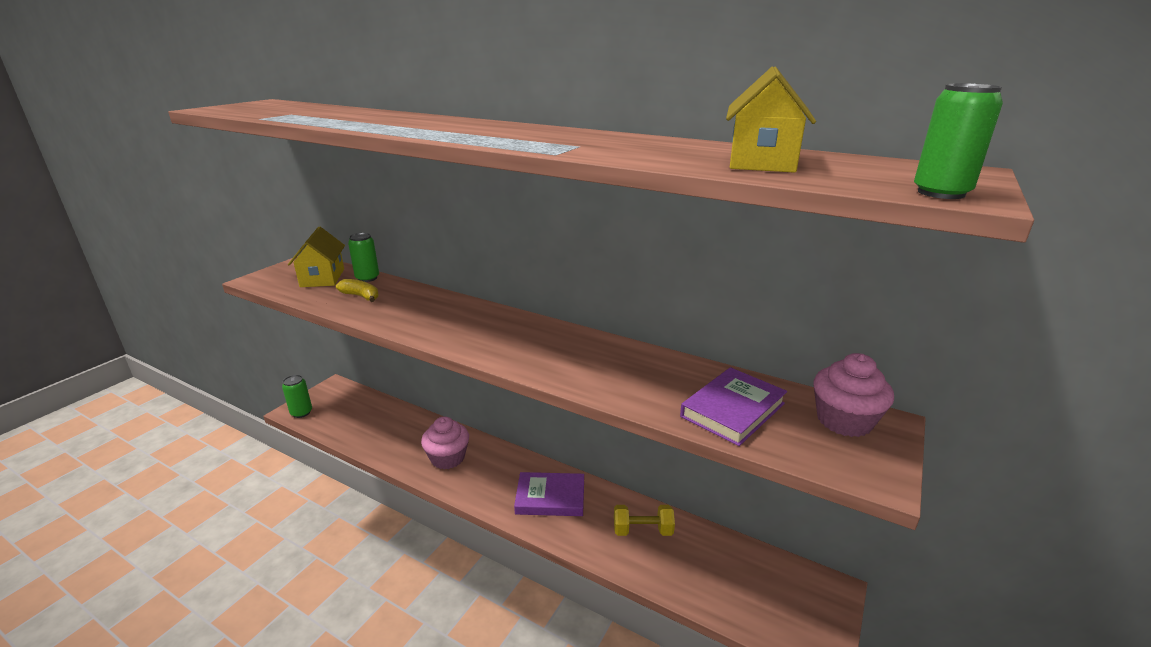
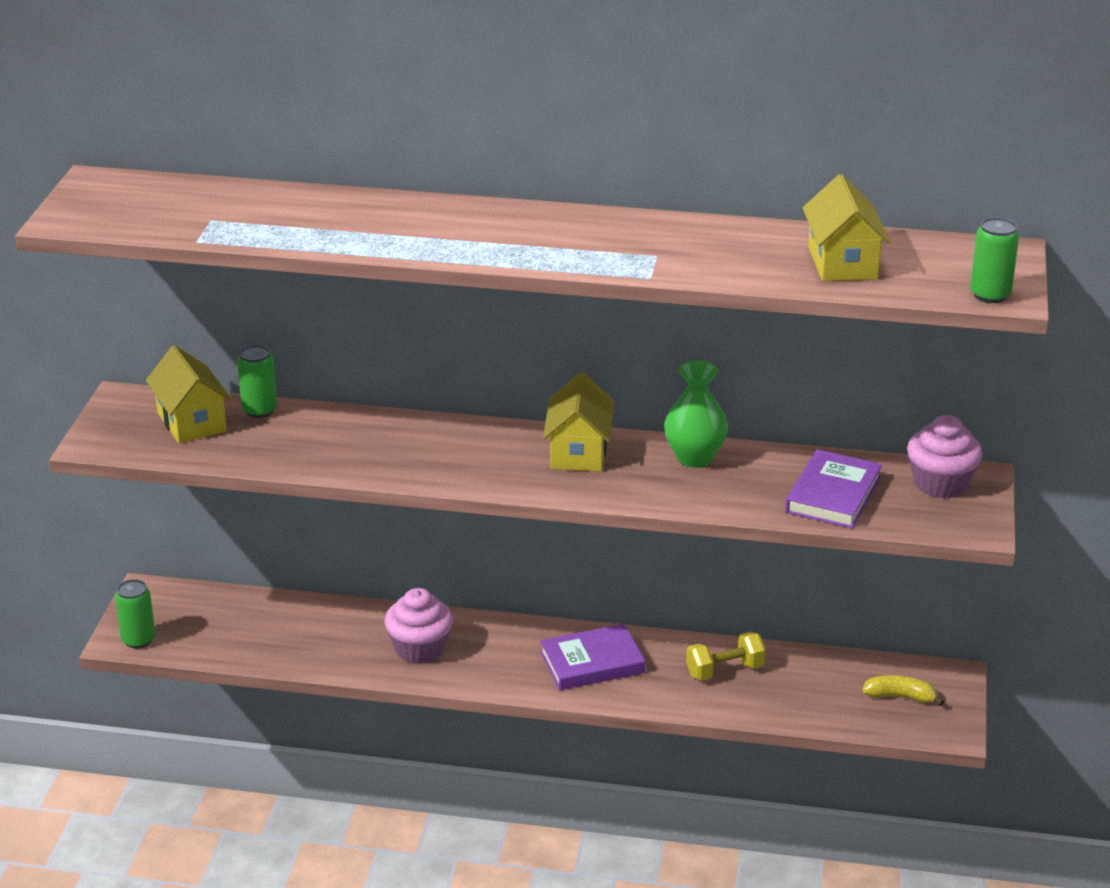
camera: 20 degrees left, 5 degrees up
yellow banana [336,279,379,302] -> yellow banana moved to [862,675,944,706]
none -> yellow house [543,372,614,472]
none -> green vase [664,361,728,468]

